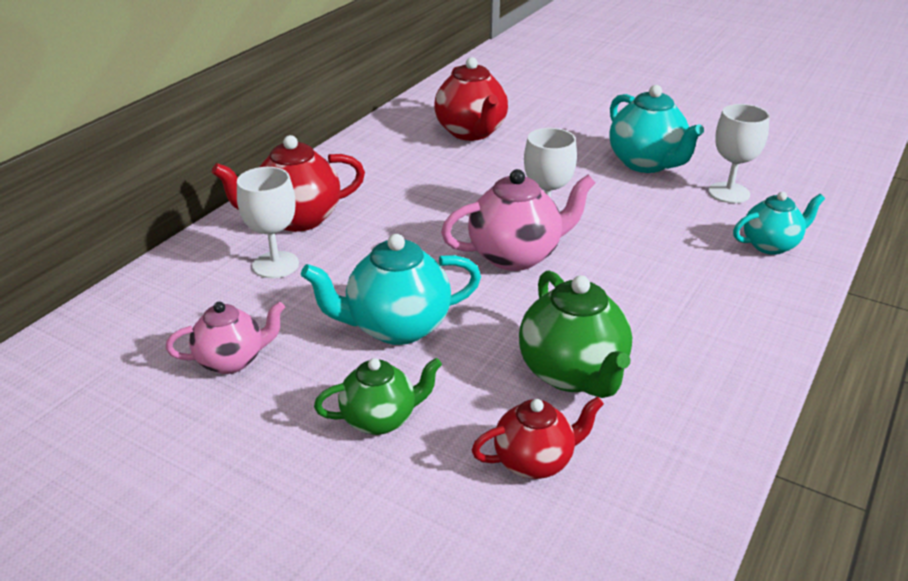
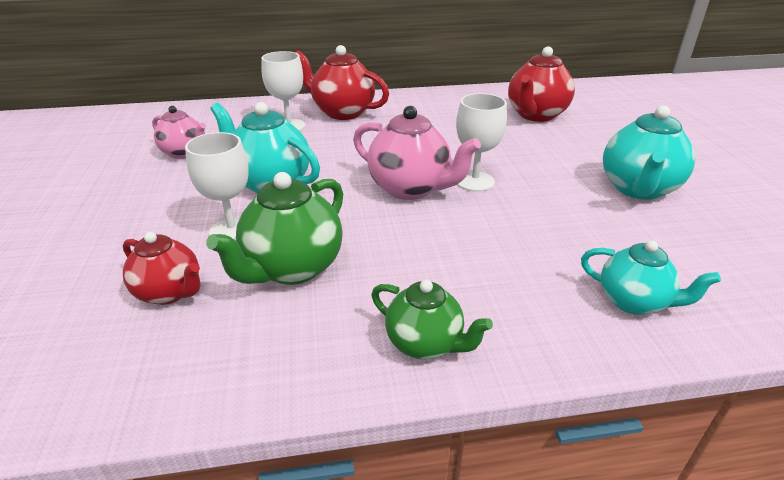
camera: 50 degrees right, 0 degrees up
green teapot [314,358,442,435] -> green teapot moved to [371,280,493,359]
white goblet [708,104,770,203] -> white goblet moved to [185,132,249,240]

